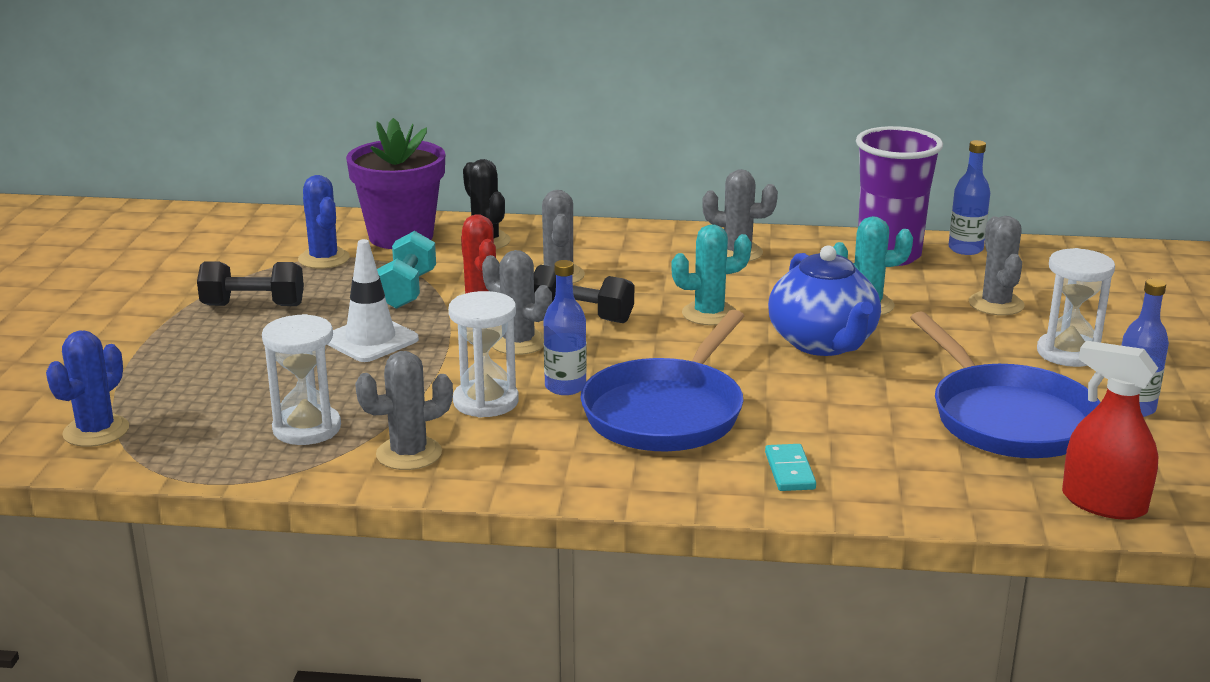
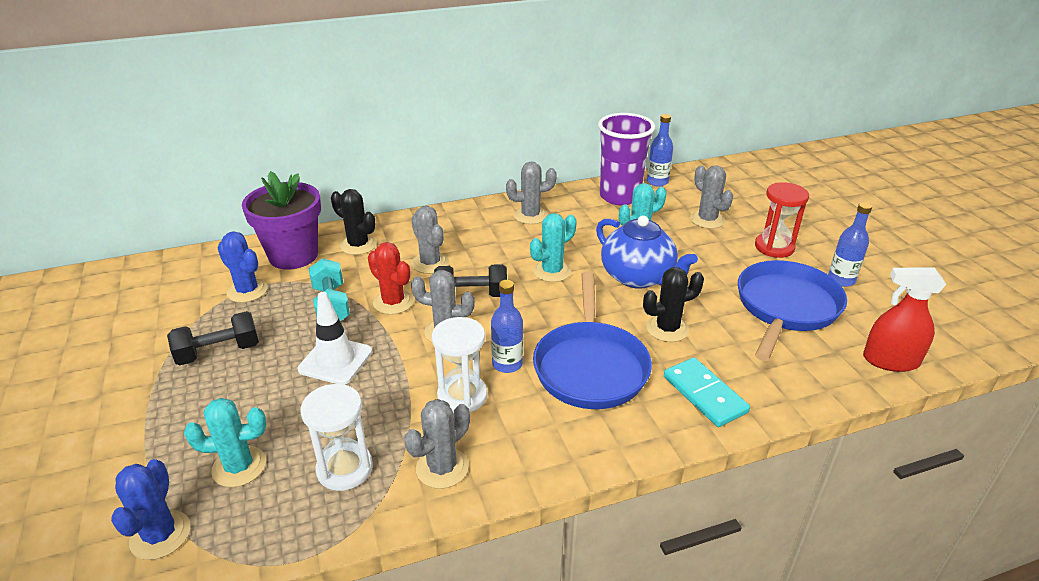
camera: 25 degrees left, 10 degrees up
turquoise domino [765,444,816,491] -> turquoise domino [664,358,750,427], size x1.56
blue pan [910,312,1101,458] -> blue pan turned 105 degrees counterclockwise [738,260,847,361]
white hourglass [1037,248,1115,367] -> red hourglass [755,182,809,258]
none -> turquoise cactus [184,398,266,487]
none -> black cactus [643,267,704,342]

